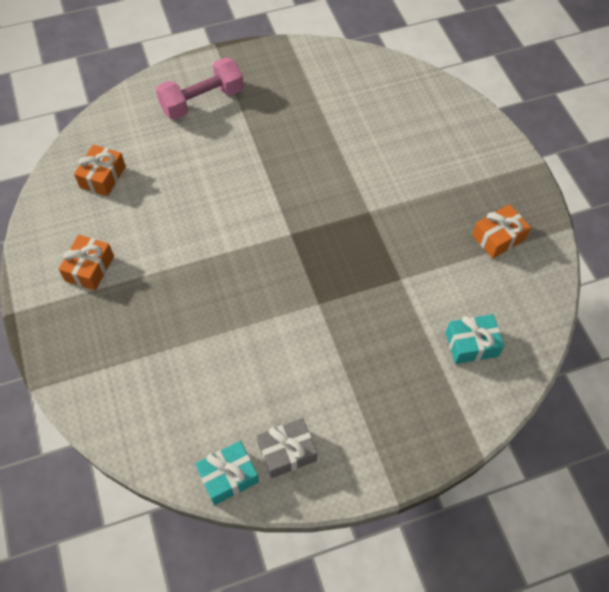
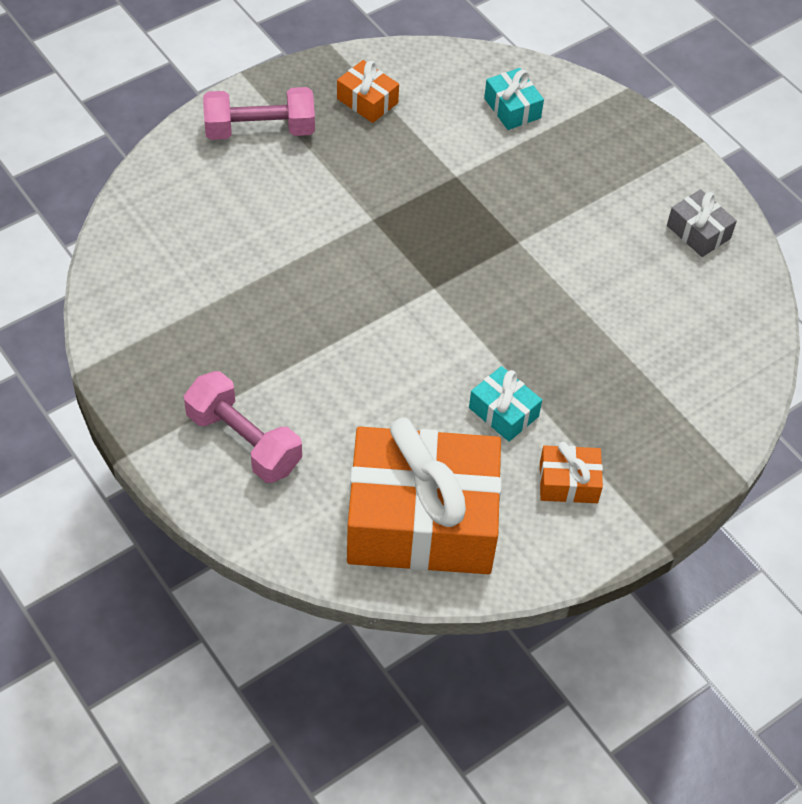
camera: 110 degrees left, 5 degrees down
orange gift [74,144,126,196] -> orange gift [347,418,502,574], size x2.42
turquoise gift [195,441,259,505] -> turquoise gift moved to [469,366,542,442]
none -> pink dumbbell [203,87,315,140]

